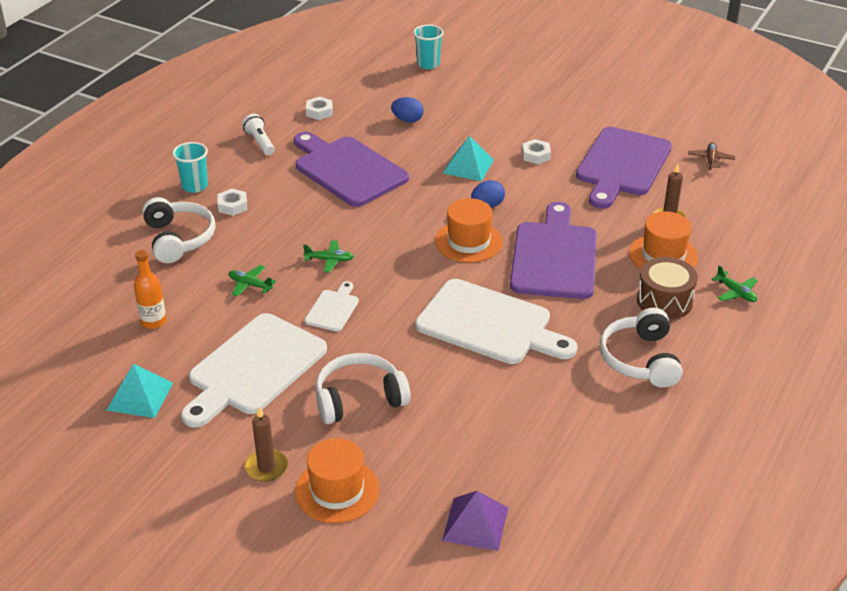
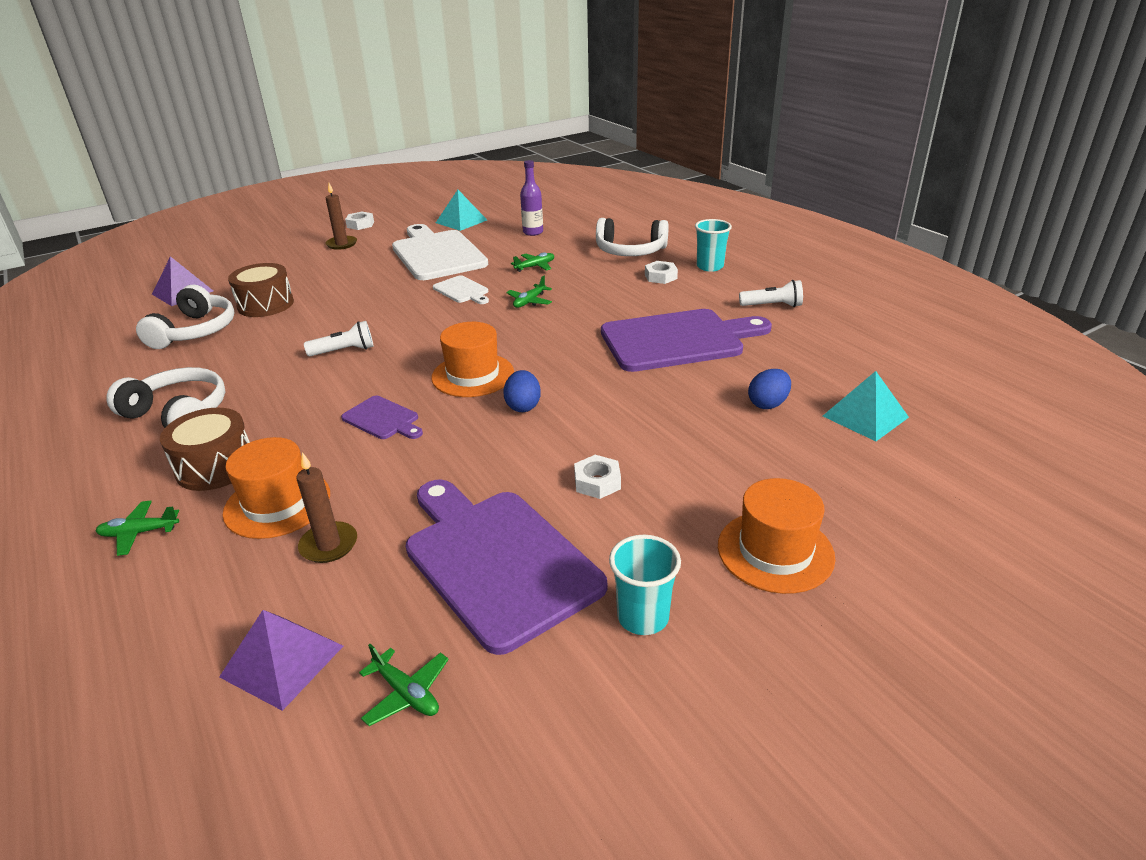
camera: 120 degrees right, 5 degrees down
orange bottle [134,250,166,329] -> purple bottle [520,160,543,236]
orange hat [295,438,380,523] -> orange hat moved to [718,478,836,594]
white nut [306,97,333,120] -> white nut moved to [345,212,374,230]
white headphones [315,353,411,424] -> white headphones moved to [136,285,235,349]
turquoise cup [413,25,444,69] -> turquoise cup moved to [609,535,681,635]
white cutting board [415,279,577,364] -> white flashlight [304,321,374,356]
turquoise pyramid [443,136,494,182] -> turquoise pyramid moved to [823,371,909,441]
purple cutting board [510,202,597,299] -> purple cutting board [341,396,423,439], size x0.47
brown plane [688,142,735,170] -> green plane [359,644,449,726]
none -> purple pyramid [219,610,343,711]
none -> brown drum [228,263,294,317]

